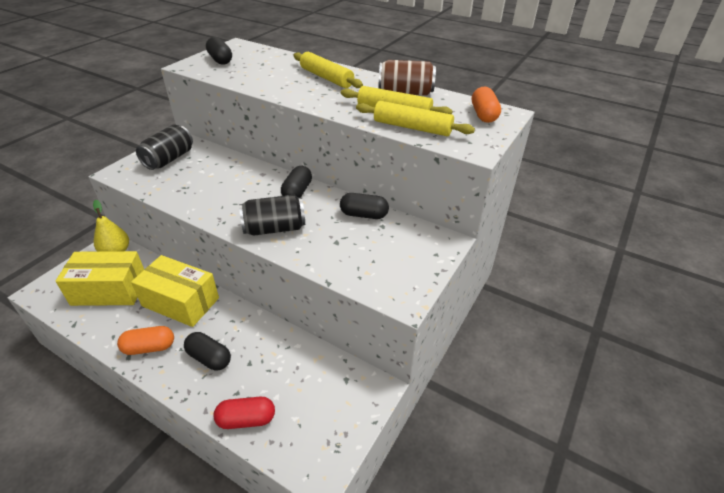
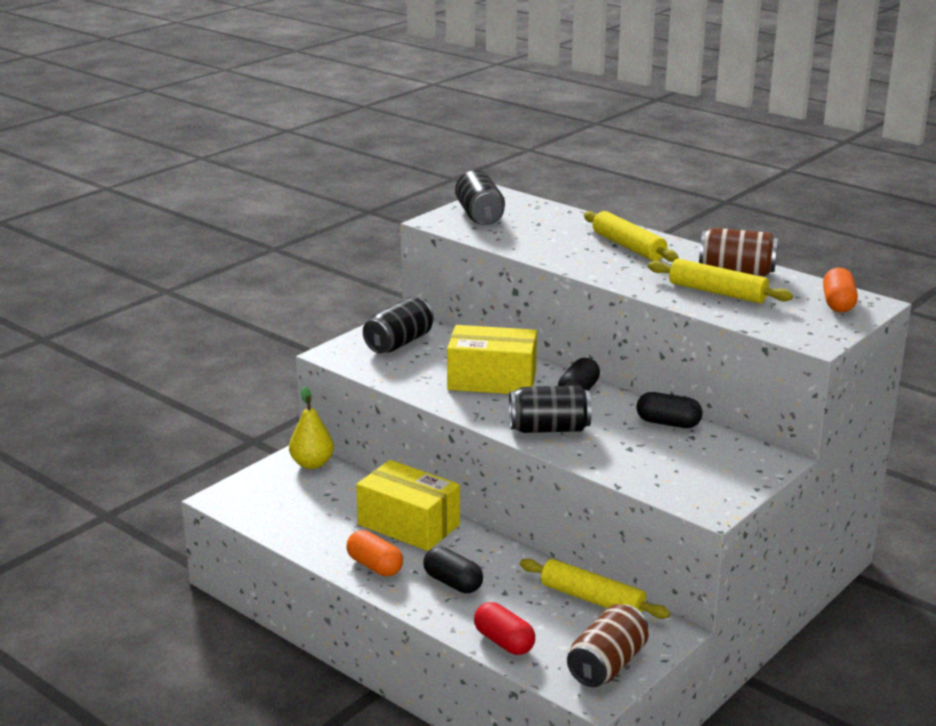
camera: 10 degrees right, 15 degrees down
yellow box [55,251,144,306] -> yellow box moved to [447,325,537,394]
orange capsule [117,326,174,355] -> orange capsule turned 45 degrees clockwise [346,530,403,576]
black capsule [206,37,232,65] -> black can [455,170,505,225]
red capsule [214,397,275,429] -> red capsule turned 45 degrees clockwise [474,602,535,655]
yellow rolling pin [356,101,475,136] -> yellow rolling pin moved to [520,559,670,619]
none -> brown can [567,604,649,687]

